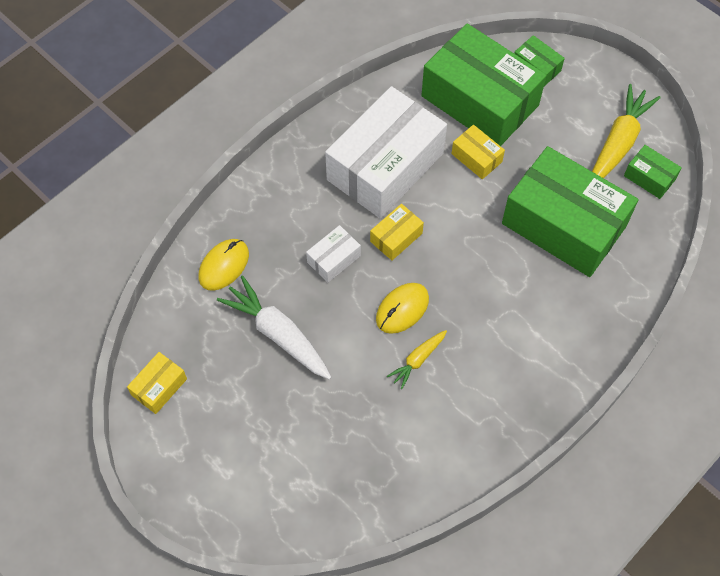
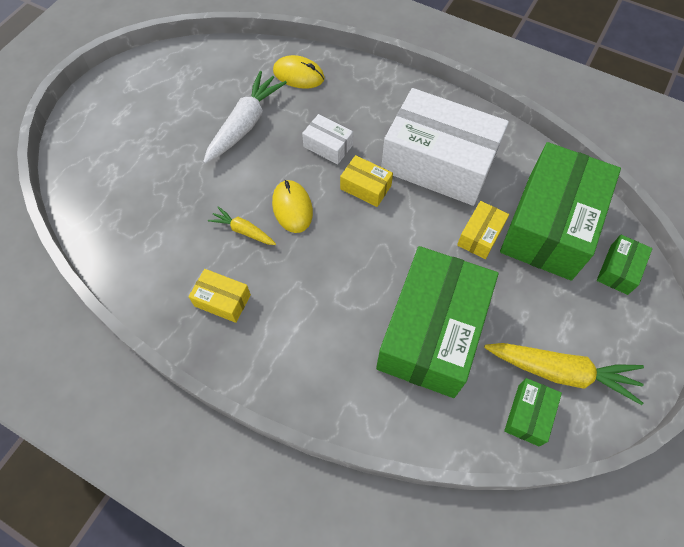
camera: 75 degrees right, 0 degrees up
yellow box [127,352,187,414] -> yellow box moved to [189,269,251,323]
yellow mouse [376,283,429,334] -> yellow mouse turned 45 degrees clockwise [272,180,313,233]

